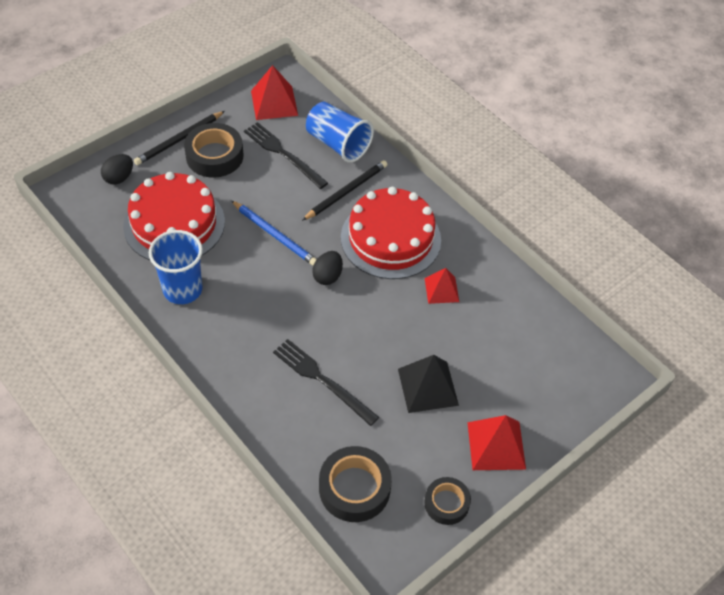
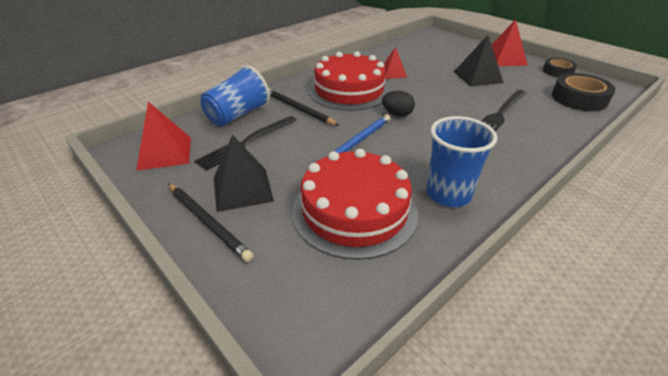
camera: 90 degrees left, 15 degrees down
black egg [101,154,133,185] -> none
black tape [184,123,243,178] -> black pyramid [214,135,274,212]

